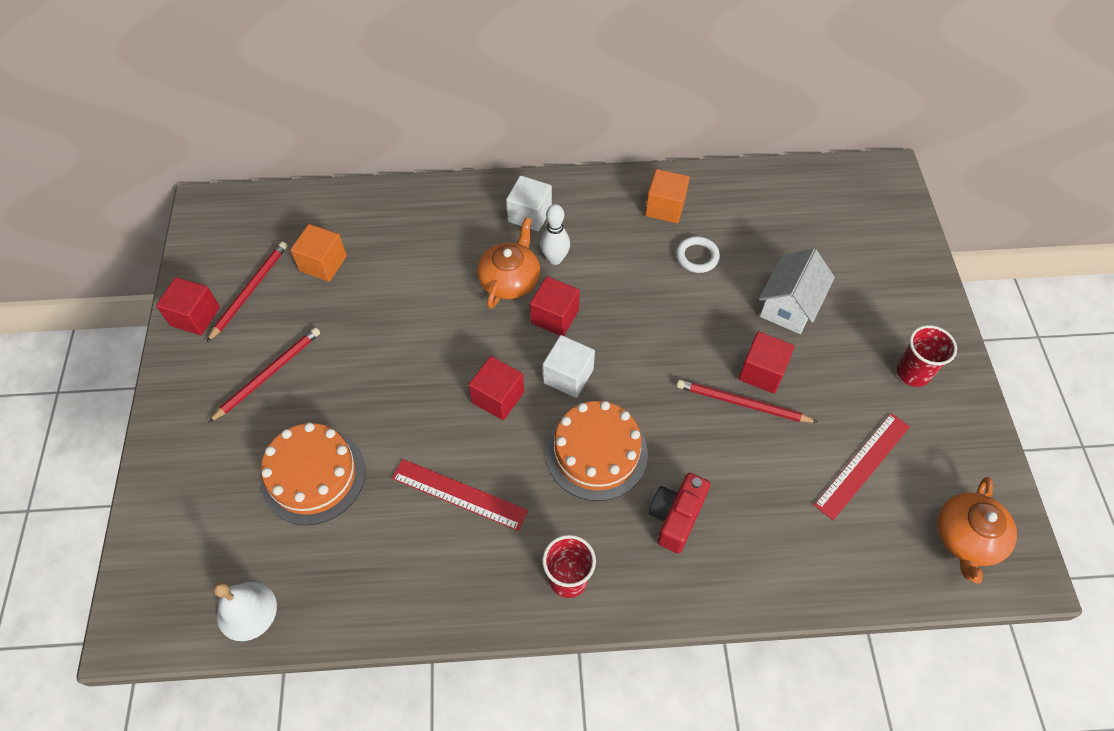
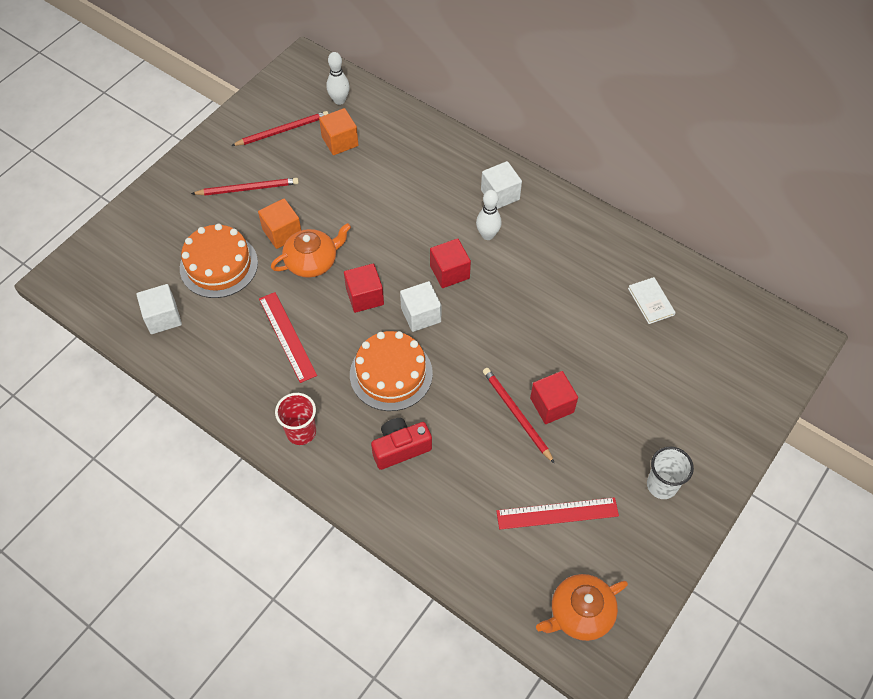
camera: 40 degrees right, 0 degrees up
red cube [156,277,220,335] -> none
white bell [213,582,277,641] -> none
orange teapot [477,217,540,308] -> orange teapot moved to [271,223,351,278]
orange cube [645,169,689,223] -> orange cube moved to [258,199,301,249]
white ring [676,236,720,273] -> none
white house [759,249,835,334] -> none
red cup [897,325,957,387] -> white cup [647,447,694,499]
none -> white cube [136,284,182,334]
none -> white bowling pin [326,52,350,105]
none -> white book [628,277,676,324]

